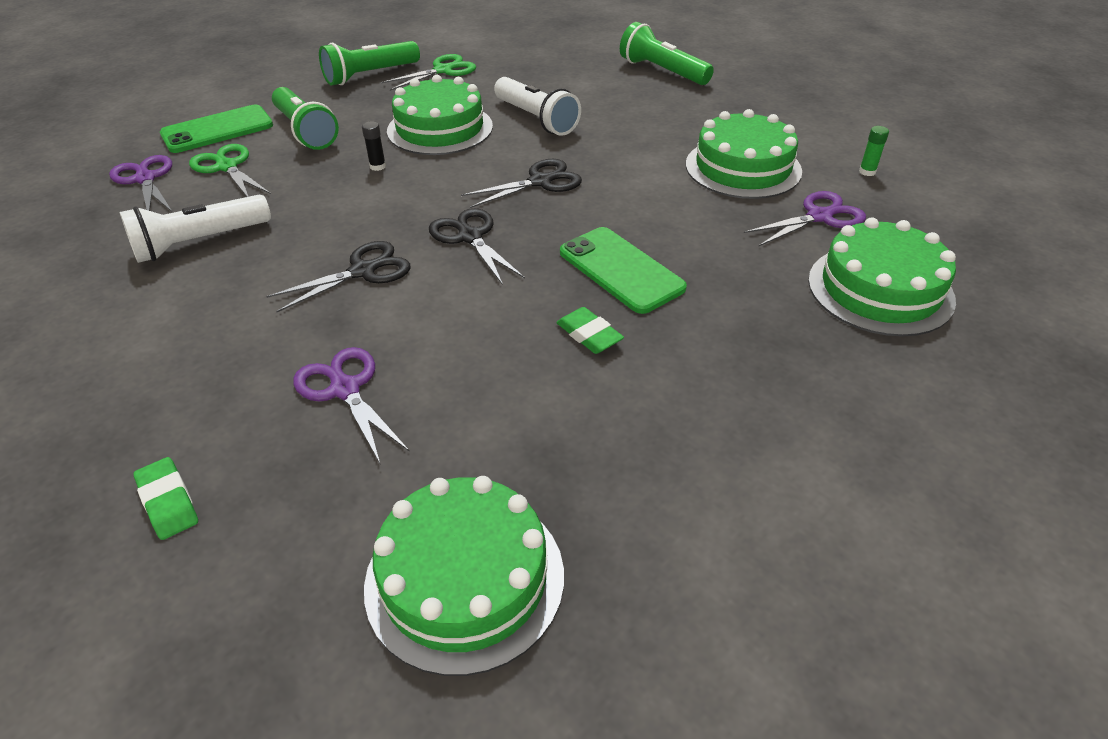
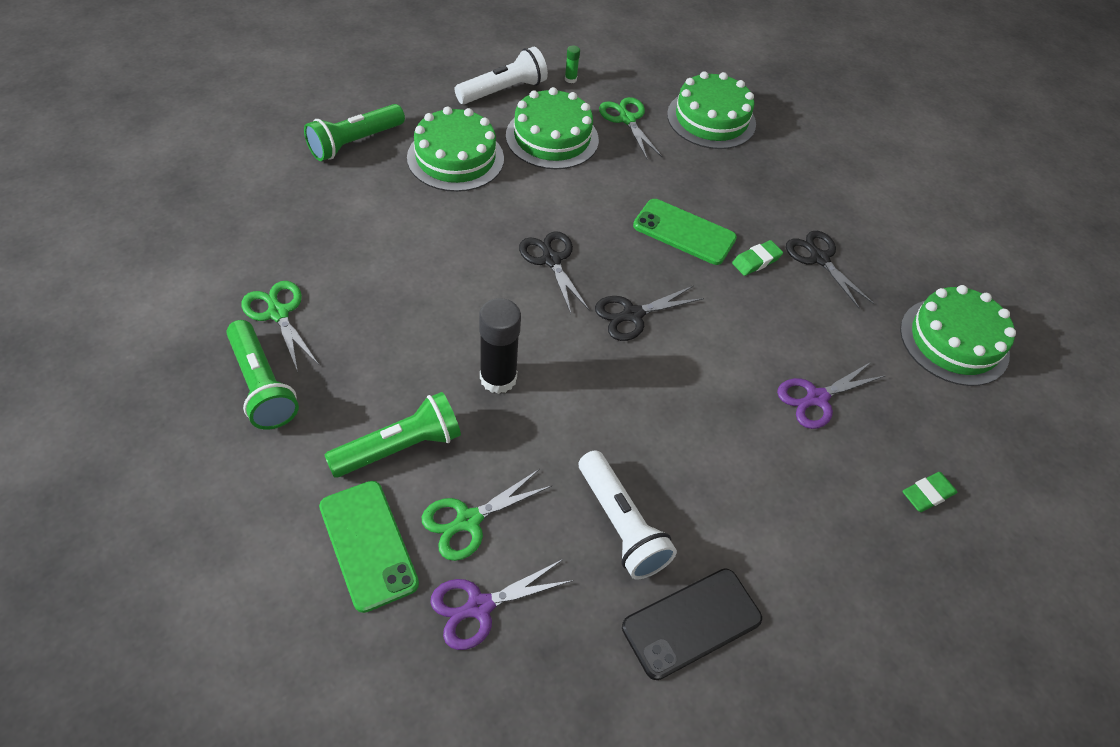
camera: 90 degrees left, 10 degrees up
black scissors [266,241,411,312] -> black scissors moved to [786,231,874,310]
black glue stick [362,121,386,171] -> black glue stick [479,298,521,394], size x2.23
green cake [387,75,493,155] -> green cake moved to [407,107,504,192]
white flashlight [494,77,581,136] -> white flashlight moved to [454,47,548,104]
green phone [560,227,687,314] -> green phone turned 60 degrees clockwise [633,199,737,265]
purple scissors [744,191,866,246] -> green scissors [599,97,662,159]
none -> black phone [622,568,762,680]

